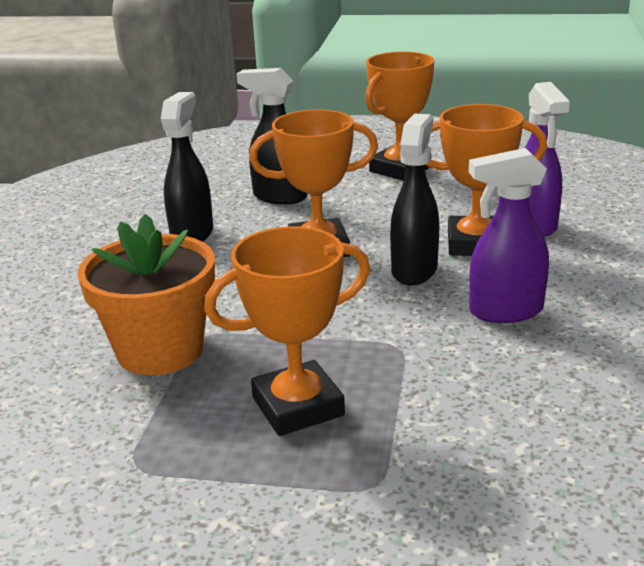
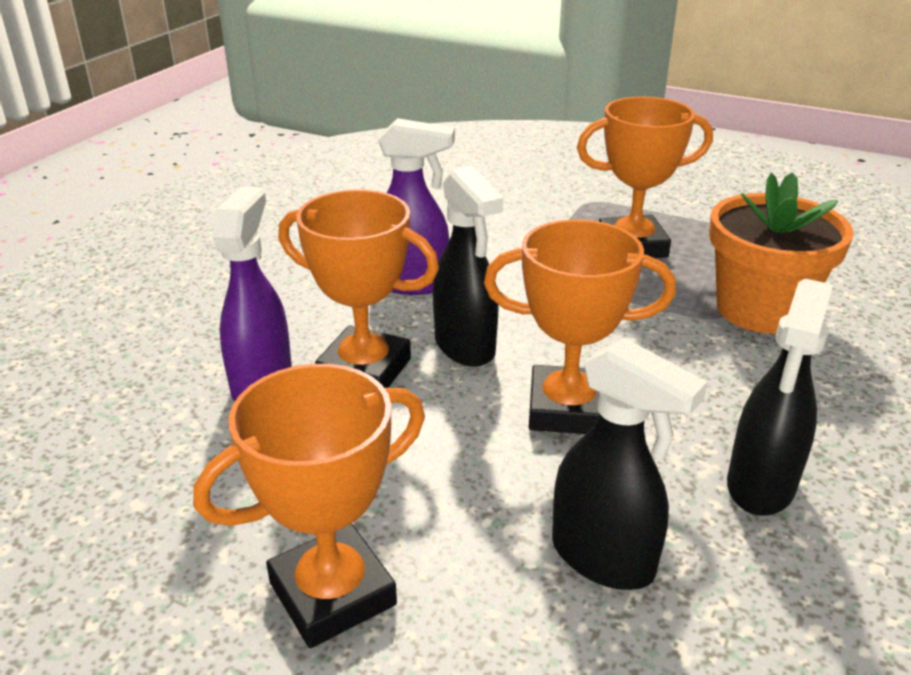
camera: 165 degrees left, 5 degrees up
black spray bottle [390,114,439,285] -> black spray bottle turned 60 degrees counterclockwise [433,166,503,367]

